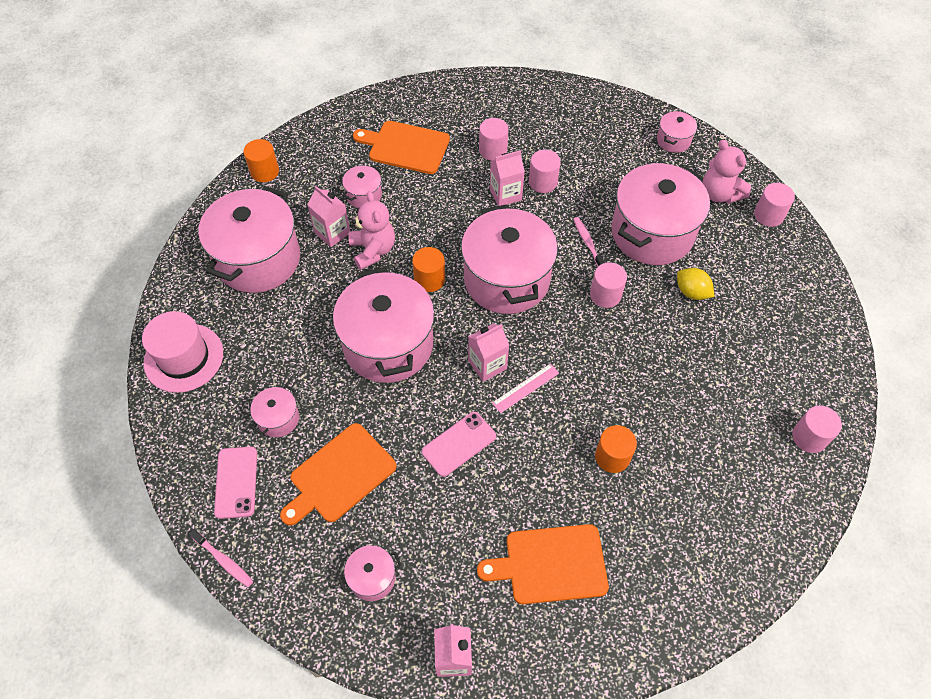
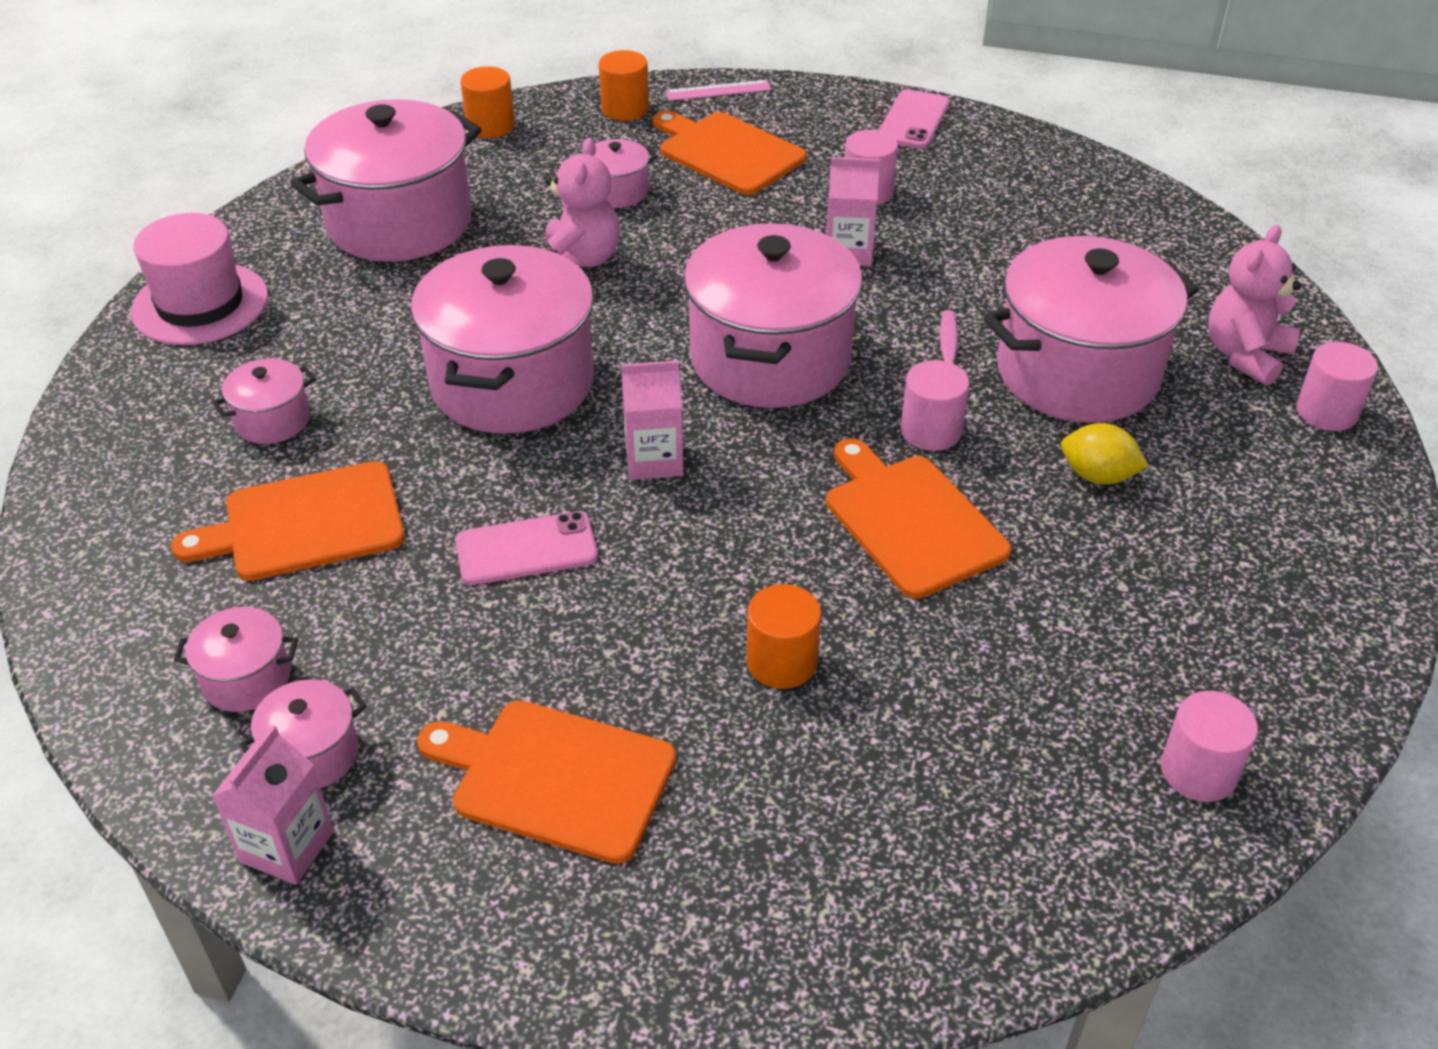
camera: 25 degrees right, 15 degrees down
pink toothbrush [189,529,253,587] -> none
pink phone [214,447,257,519] -> pink phone moved to [879,89,949,149]
pink carton [307,186,350,247] -> none
orange cylinder [412,247,445,292] -> orange cylinder moved to [599,50,649,121]
pink ruler [492,363,559,413] -> pink ruler moved to [665,80,771,101]
pink cylinder [529,150,561,193] -> none
pink pot [657,111,697,153] -> pink pot moved to [240,679,366,788]
yellow lemon [677,268,715,300] -> yellow lemon turned 45 degrees counterclockwise [1061,423,1149,484]
pink teddy bear [703,140,751,203] -> pink teddy bear turned 45 degrees clockwise [1208,225,1301,386]
none -> orange cutting board [826,438,1011,599]

